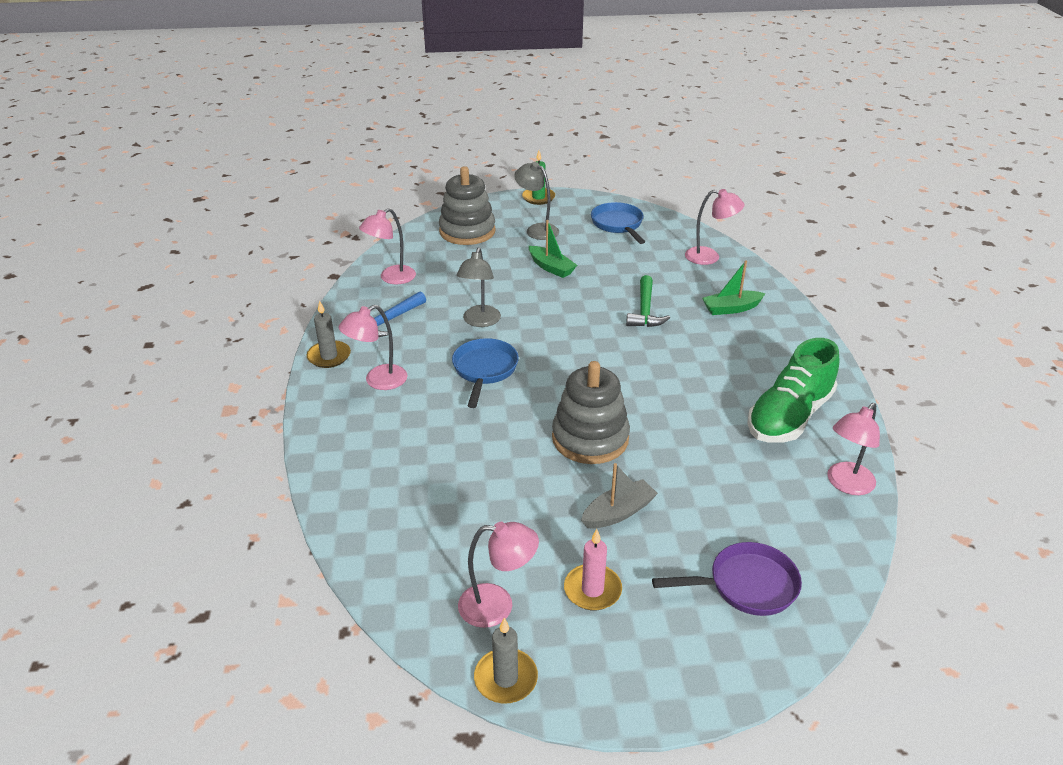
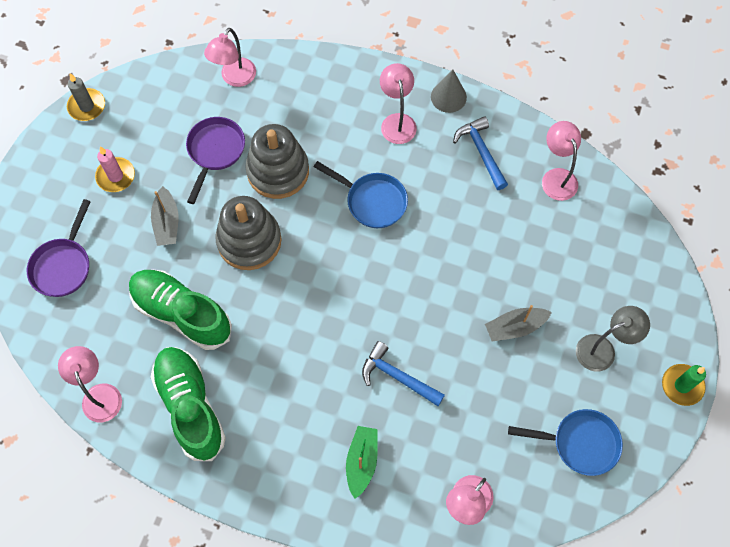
camera: 115 degrees right, 30 degrees up
grey candle [307,300,351,368] -> grey cone [431,69,467,113]
grey stacking toy [439,166,496,245] -> grey stacking toy moved to [245,124,309,199]
grey lamp [456,247,501,327] -> none
pink lamp [458,522,539,628] -> pink lamp moved to [204,28,256,87]
green boat [529,220,577,278] -> grey boat [485,305,552,342]
green hammer [626,275,670,327] -> blue hammer [362,341,445,406]
none -> green shoe [129,270,232,350]
none -> purple pan [186,117,245,204]

